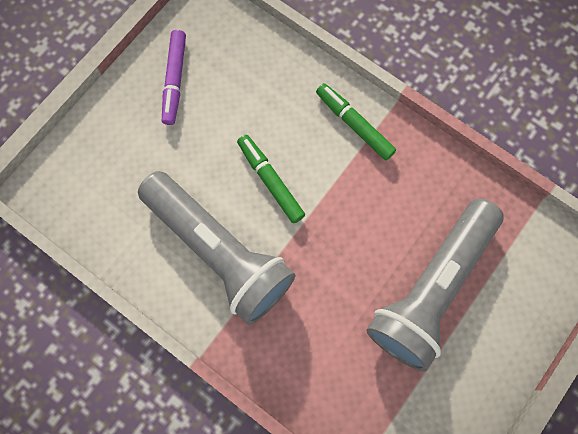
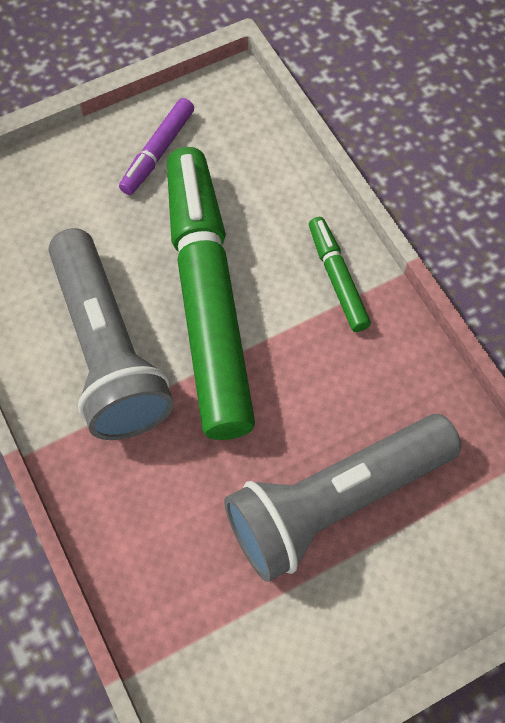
camera: 25 degrees right, 10 degrees down
green marker [237,135,305,223] -> green marker [167,147,255,440], size x2.39

